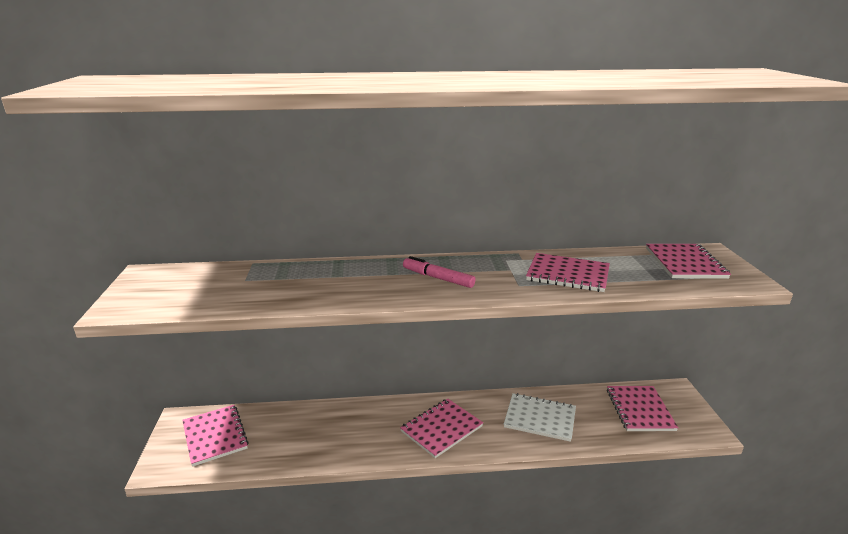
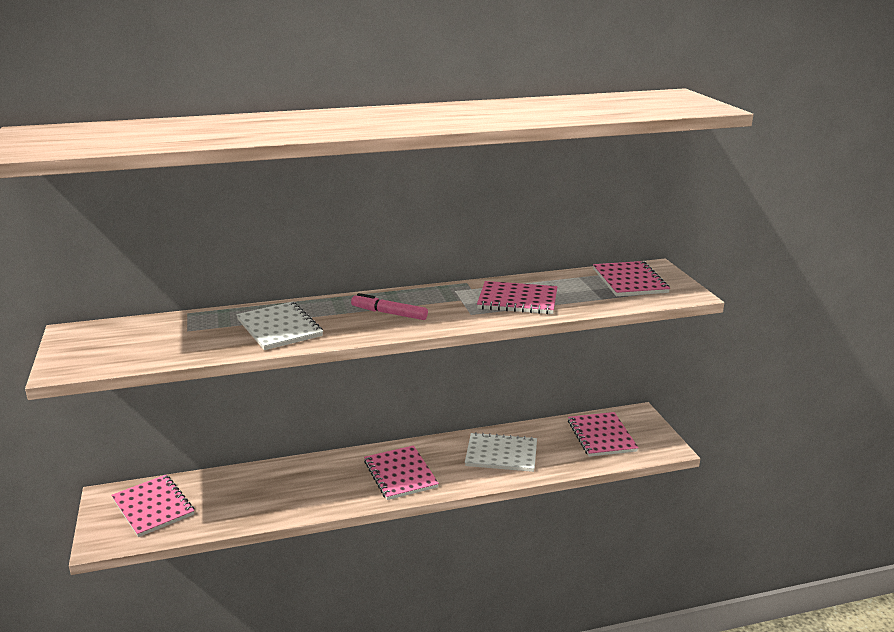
camera: 10 degrees left, 0 degrees up
pink notebook [400,399,483,458] -> pink notebook turned 60 degrees counterclockwise [364,445,439,500]
none -> white notebook [236,302,323,350]

